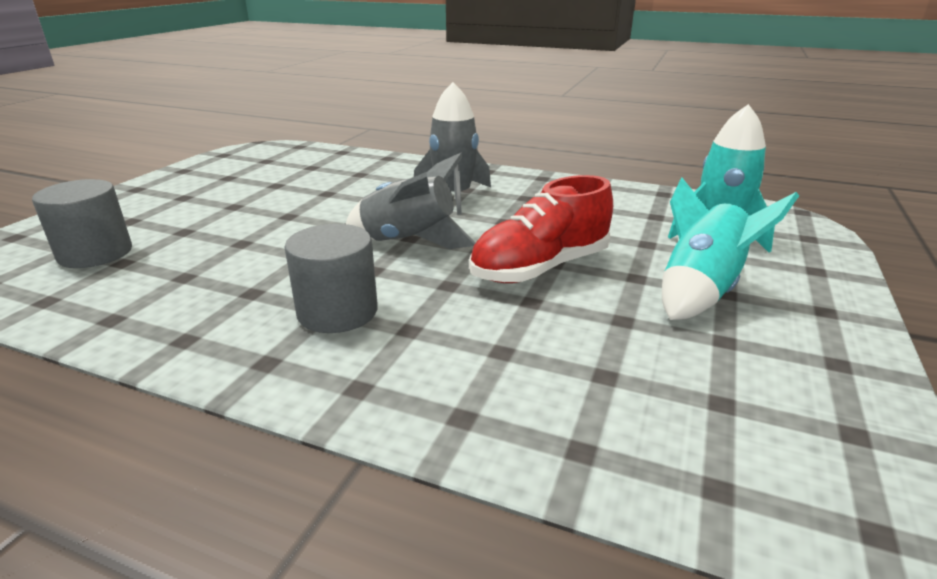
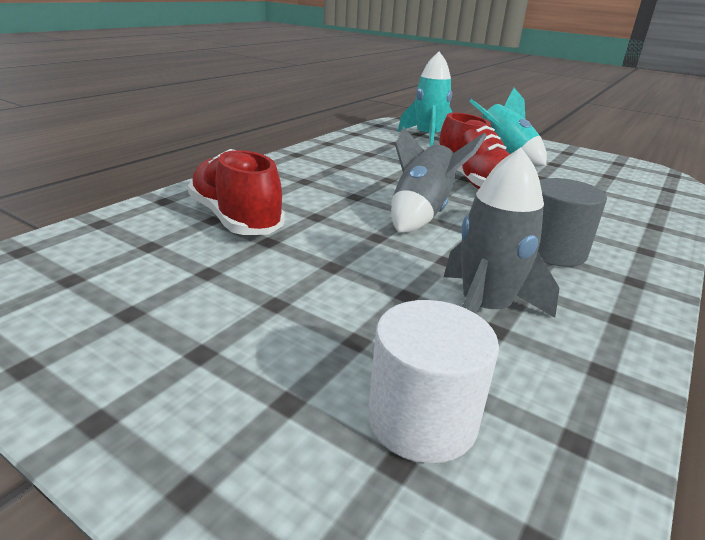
camera: 80 degrees left, 0 degrees up
grey cylinder [32,179,132,268] -> white cylinder [368,300,499,464]
grey rocket [414,82,491,215] -> grey rocket moved to [444,148,559,318]
none -> red shoe [188,149,285,235]

